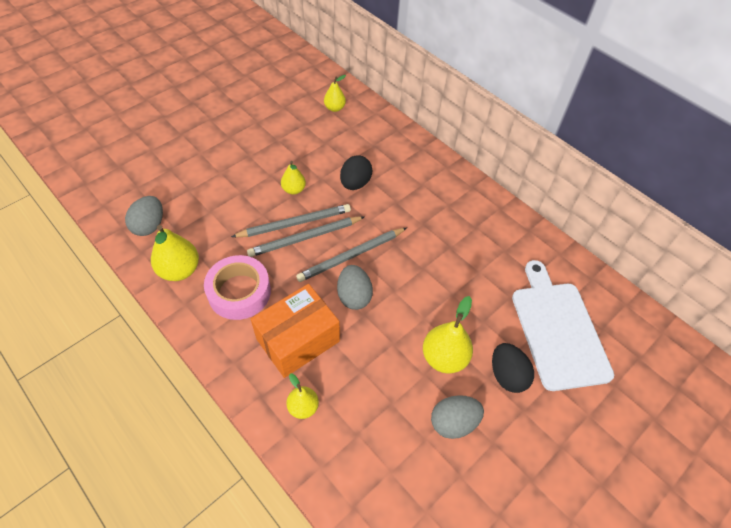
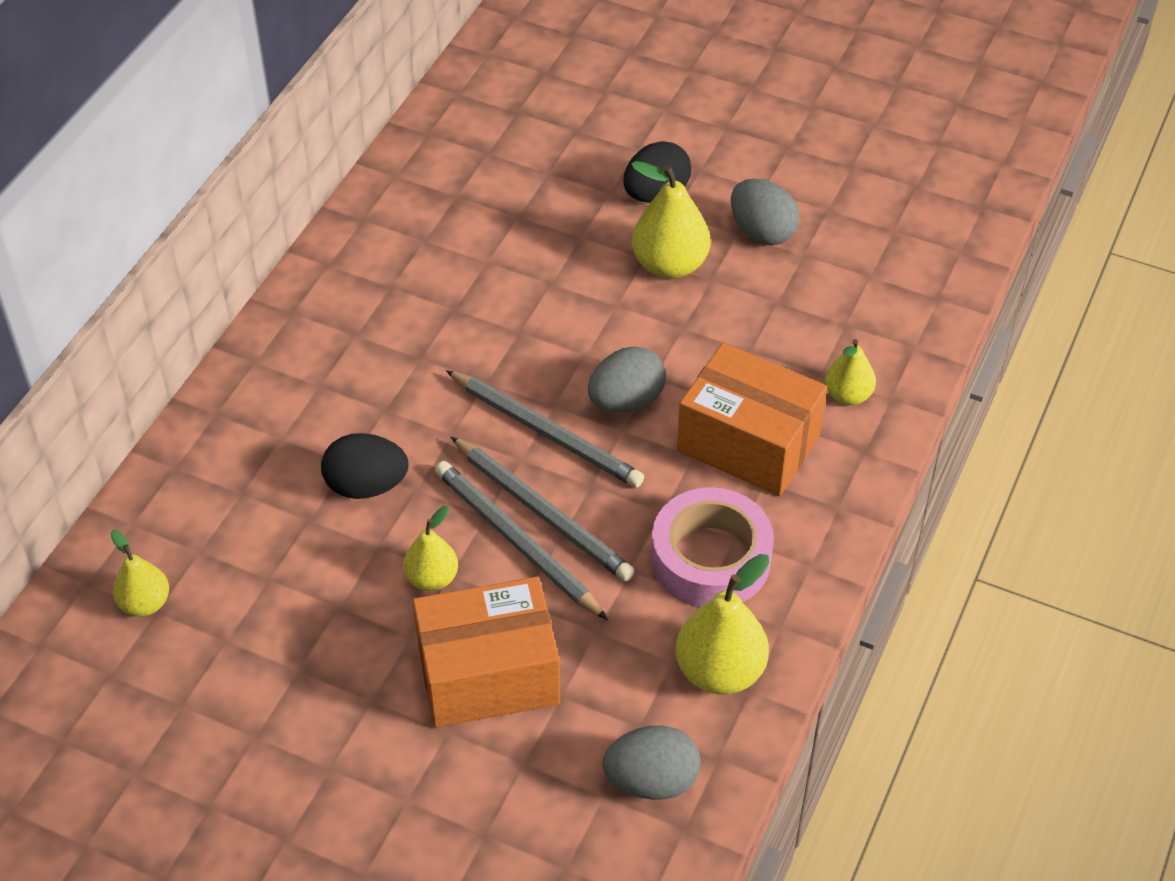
camera: 110 degrees left, 5 degrees down
white cutting board [512,260,614,391] -> none
none -> orange box [413,577,560,728]

